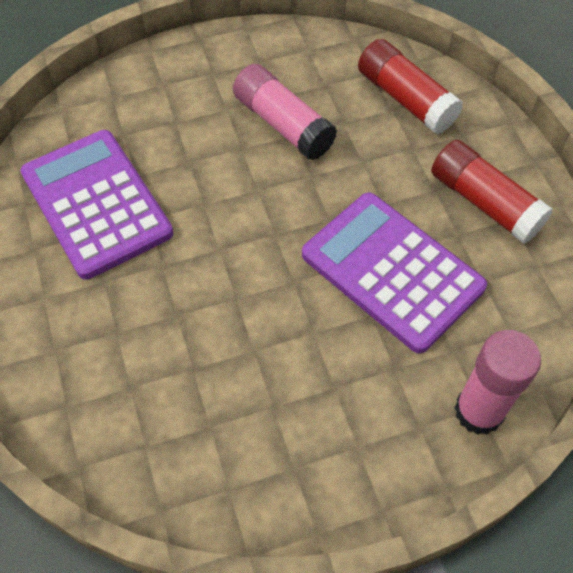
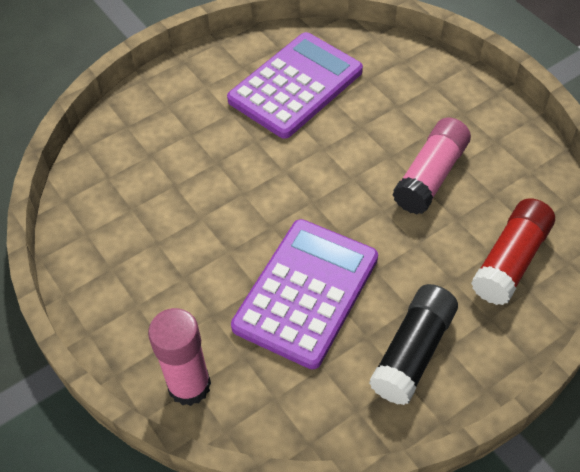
camera: 75 degrees right, 5 degrees down
red glue stick [431,140,553,244] -> black glue stick [369,284,458,405]

